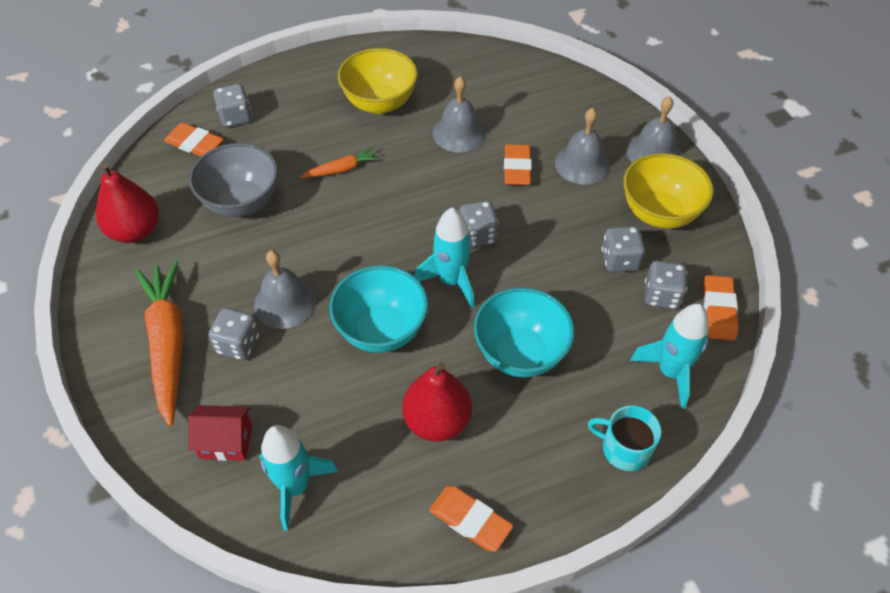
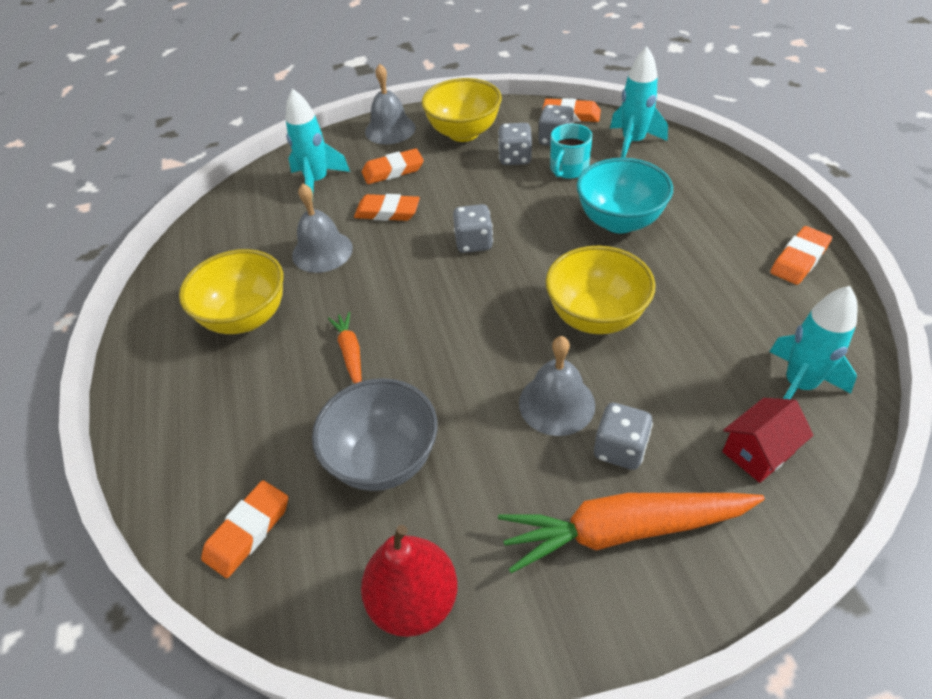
camera: 80 degrees left, 5 degrees down
red house [188,405,252,461] -> red house turned 45 degrees clockwise [722,398,814,483]
grey dice [213,84,252,127] -> none
turquoise bowl [329,265,428,353] -> yellow bowl [545,246,655,334]
red pear [402,362,472,442] -> none
turquoise rocket [414,207,474,308] -> turquoise rocket moved to [285,89,350,204]
grey bell [555,108,610,185] -> orange eraser [362,148,424,184]
turquoise mug [588,405,661,471] -> turquoise mug moved to [550,124,593,179]

